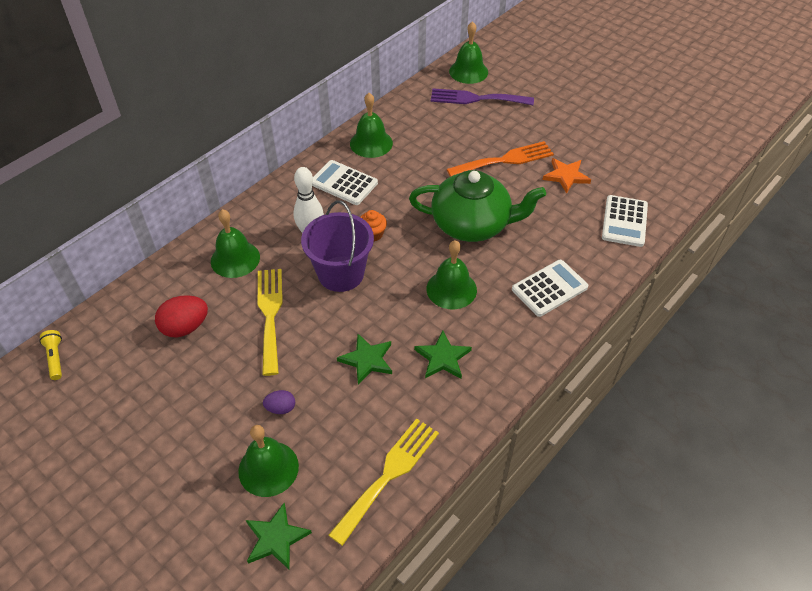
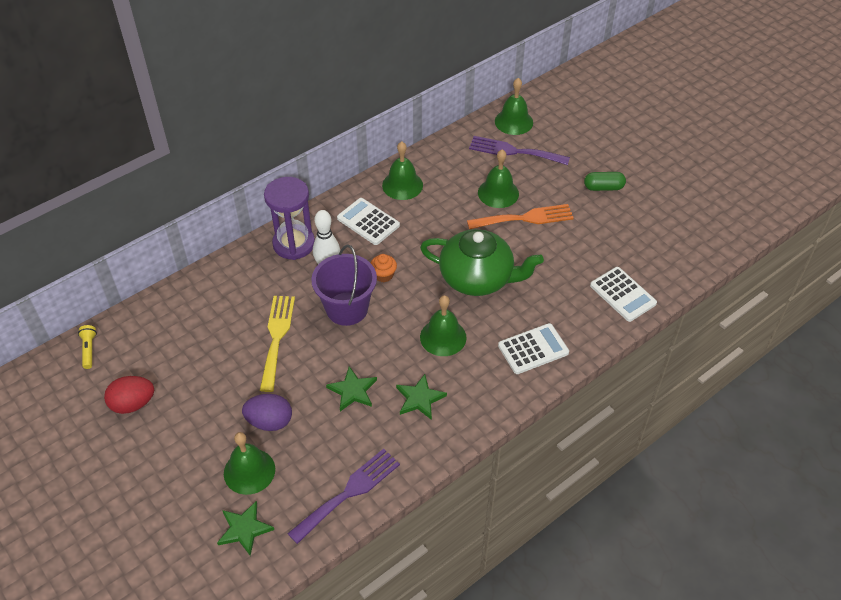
camera: 10 degrees right, 0 degrees up
red egg [155,295,208,337] -> red egg moved to [104,376,154,414]
green bell [211,209,260,278] -> green bell moved to [478,149,519,208]
purple egg [263,390,295,414] -> purple egg [242,394,292,431], size x1.77
yellow fork [329,418,439,546] -> purple fork [287,449,400,544]
orange star [542,158,591,194] -> none
white calculator [602,195,648,247] -> white calculator turned 60 degrees counterclockwise [590,267,657,322]
none -> purple hourglass [264,177,315,260]
none -> green capsule [584,172,626,191]

